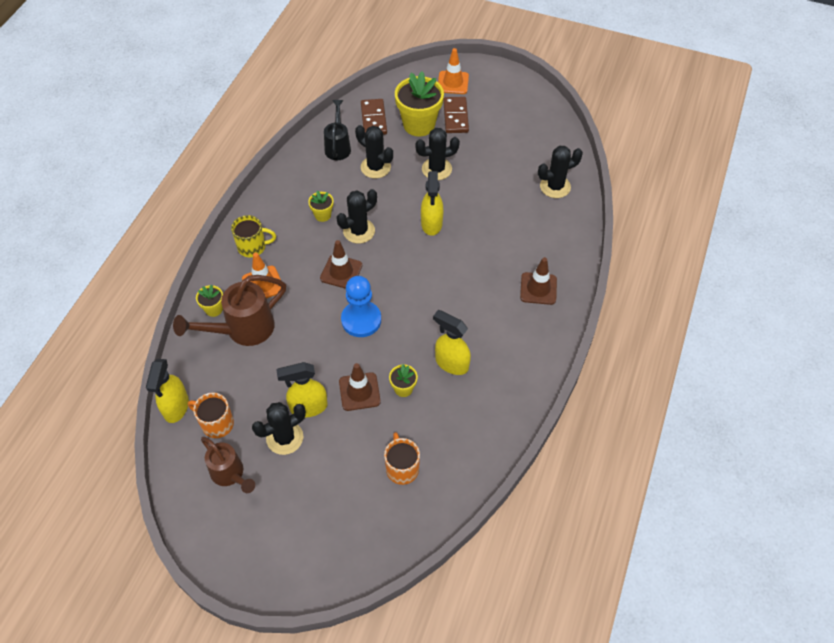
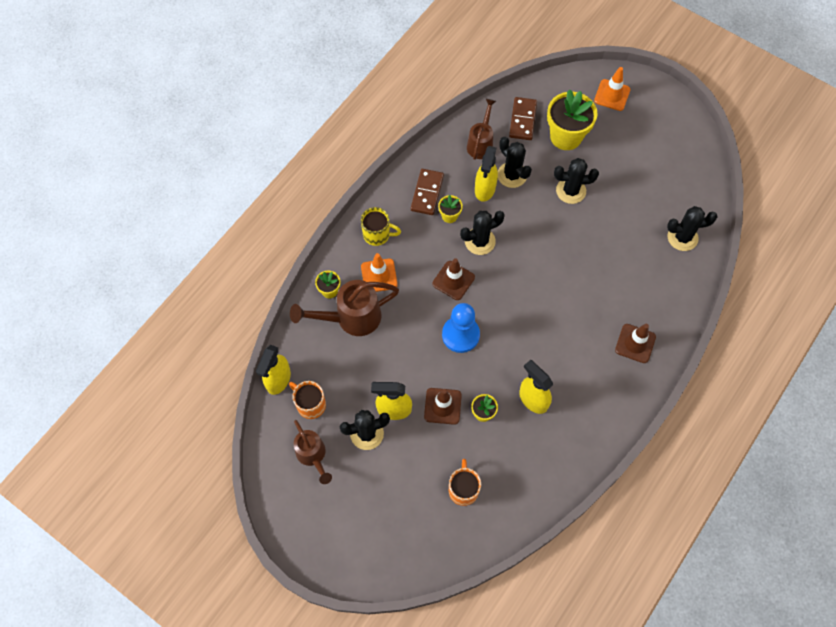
camera: 15 degrees right, 10 degrees up
black watering can [324,100,351,160] -> brown watering can [467,99,496,160]
yellow spray bottle [421,171,444,236] -> yellow spray bottle moved to [475,146,498,202]
brown domino [443,97,469,133] -> brown domino moved to [411,169,444,215]

